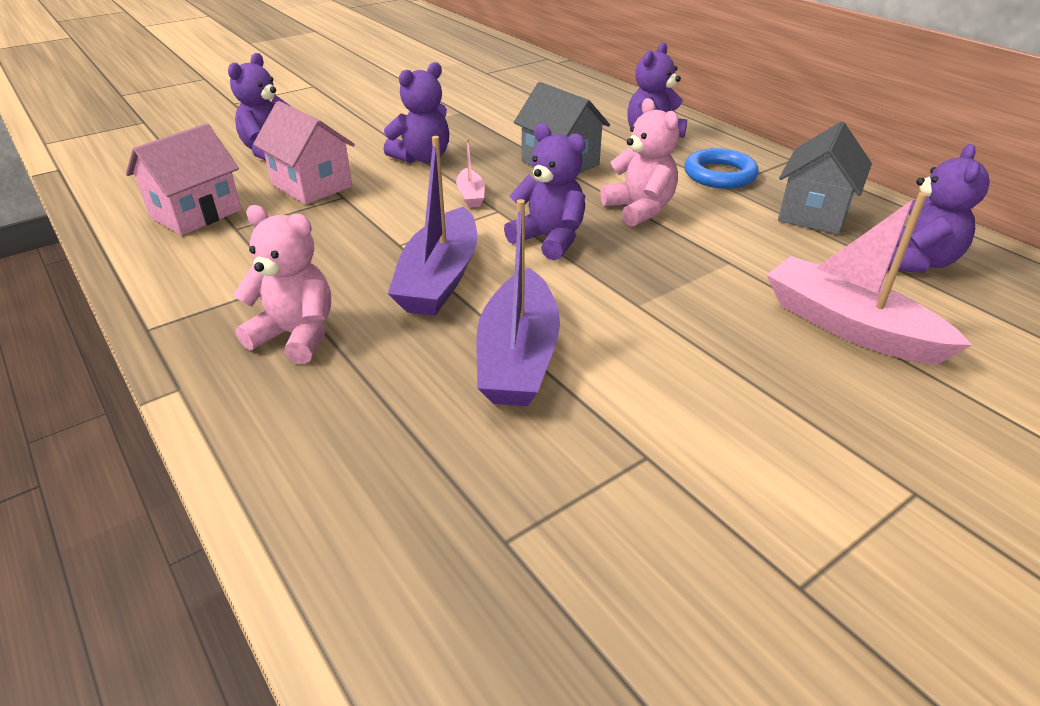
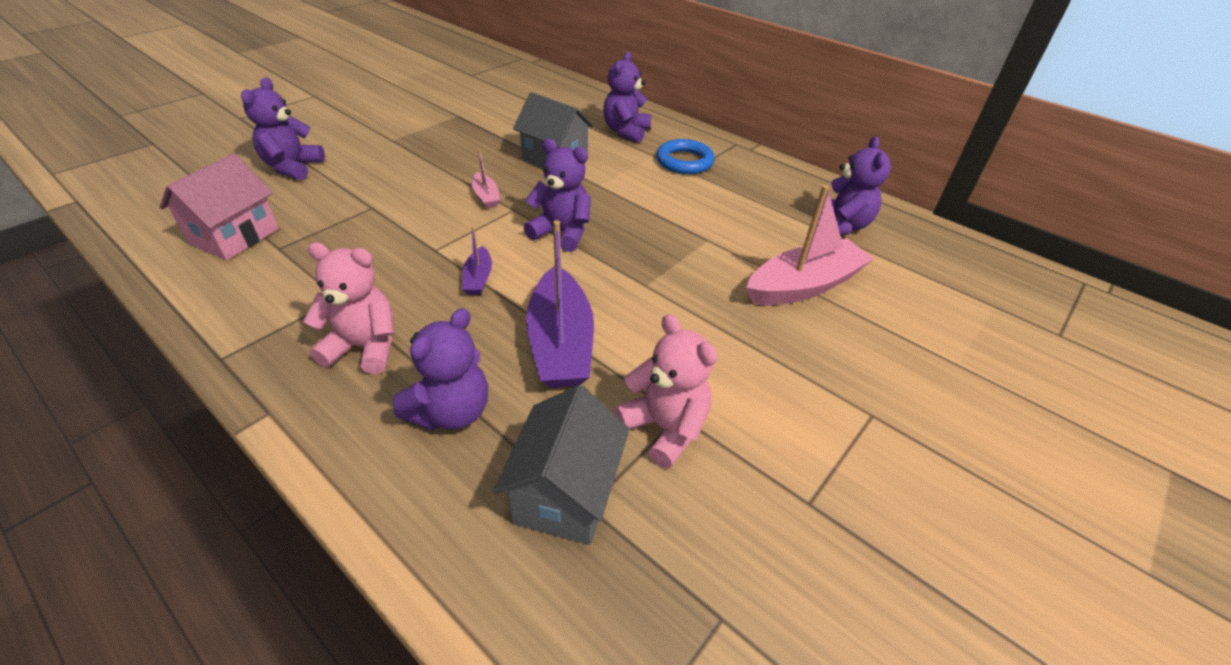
camera: 15 degrees left, 5 degrees up
pink house [253,101,355,204] -> none
purple teddy bear [384,62,449,163] -> purple teddy bear moved to [393,308,488,431]
purple boat [388,136,477,316] -> purple boat [462,227,492,295], size x0.48
pink teddy bear [601,98,679,227] -> pink teddy bear moved to [614,314,717,469]
pink boat [767,192,972,365] -> pink boat turned 120 degrees clockwise [746,185,874,306]
grey house [778,122,872,234] -> grey house moved to [493,385,630,545]

